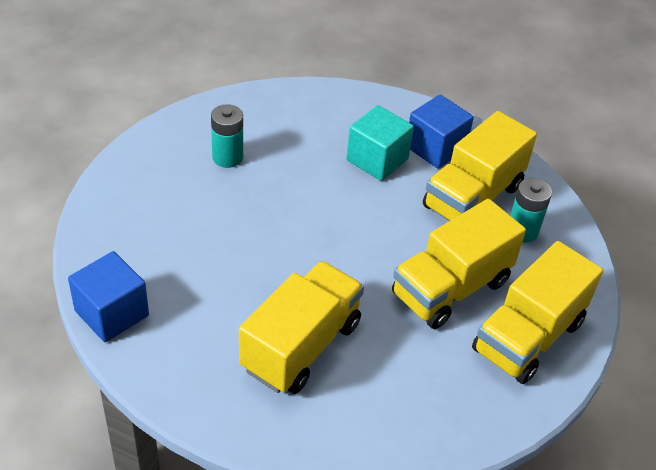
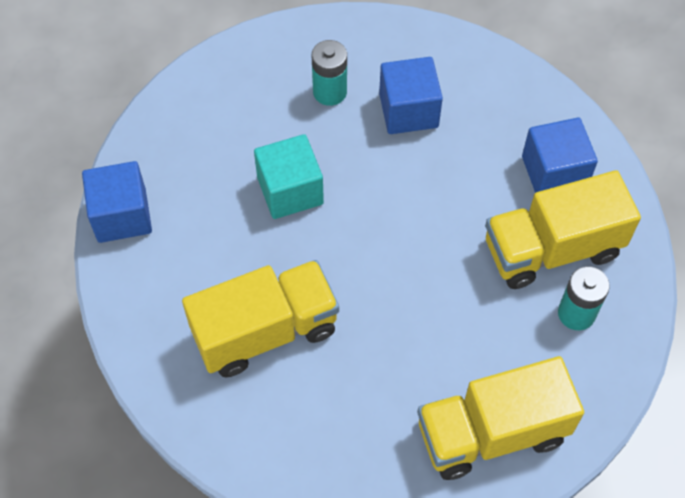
camera: 35 degrees right, 15 degrees up
turquoise cube [346,105,414,181] -> turquoise cube moved to [254,134,324,219]
yellow truck [392,199,526,329] -> none
none -> blue cube [379,57,443,134]

